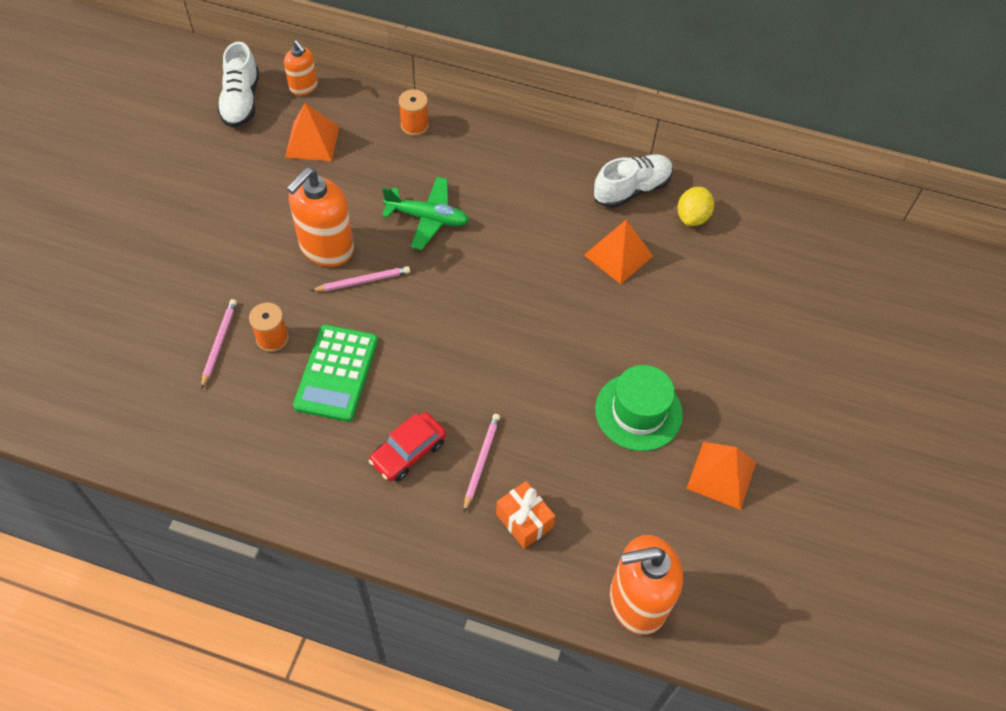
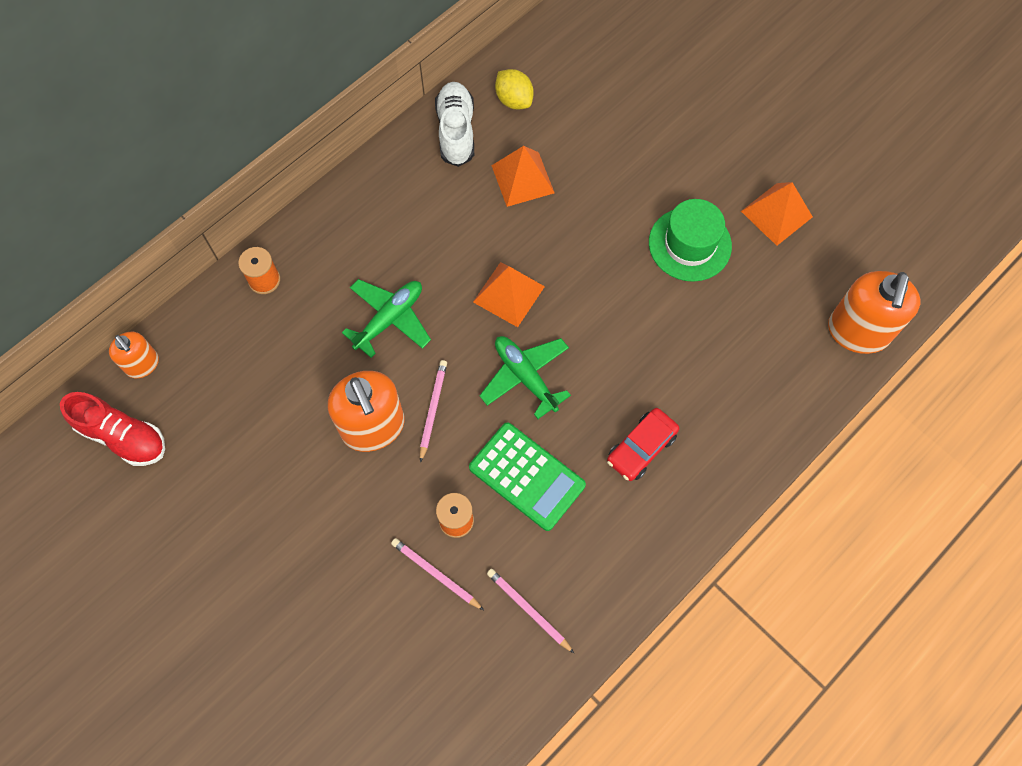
camera: 60 degrees left, 10 degrees up
white shoe [217,42,259,128] -> red shoe [60,392,165,466]
orange soap dispenser [284,40,318,96] -> orange soap dispenser turned 60 degrees clockwise [109,332,159,378]
orange pyramid [285,103,339,161] -> orange pyramid moved to [473,262,545,327]
red car [369,412,446,481] -> red car turned 60 degrees clockwise [607,408,679,481]
pink pencil [464,414,500,512] -> pink pencil moved to [487,569,574,653]
orange gift [496,481,555,549] -> none
none -> green plane [479,336,571,419]

